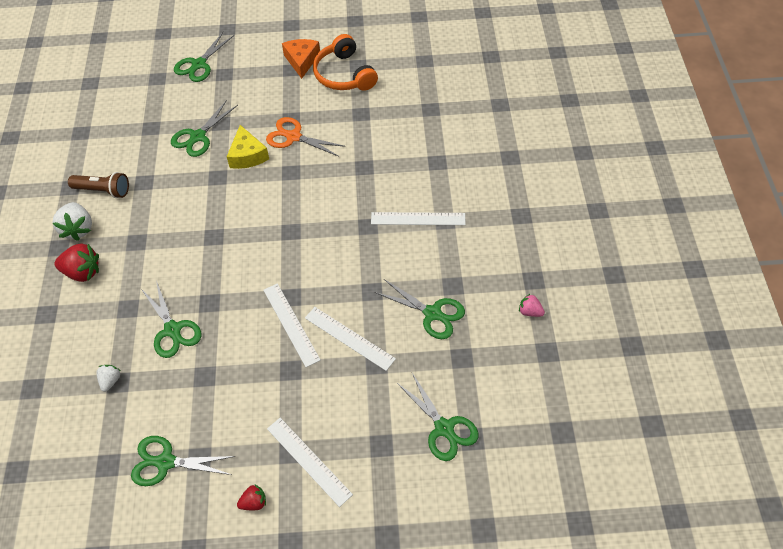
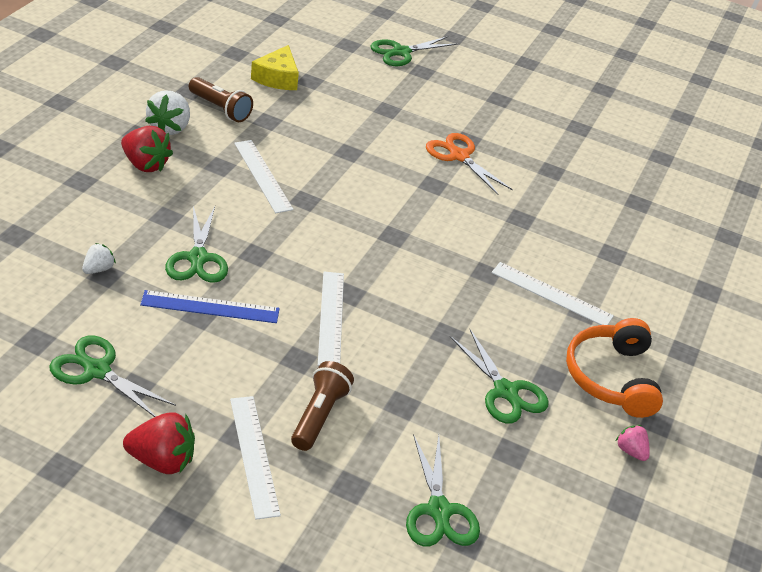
camera: 20 degrees right, 15 degrees down
green scissors [171,100,238,157] -> none
yellow cheese [227,125,269,169] -> yellow cheese moved to [251,45,299,90]
red strawberry [237,485,266,510] -> red strawberry [123,412,195,474], size x1.79
orange cheese [282,39,320,79] -> none
white ruler [305,307,396,371] -> white ruler moved to [234,140,294,213]
orange headphones [313,34,378,91] -> orange headphones moved to [566,318,663,418]
none -> blue ruler [140,290,280,323]
none -> brown flashlight [291,361,354,451]

